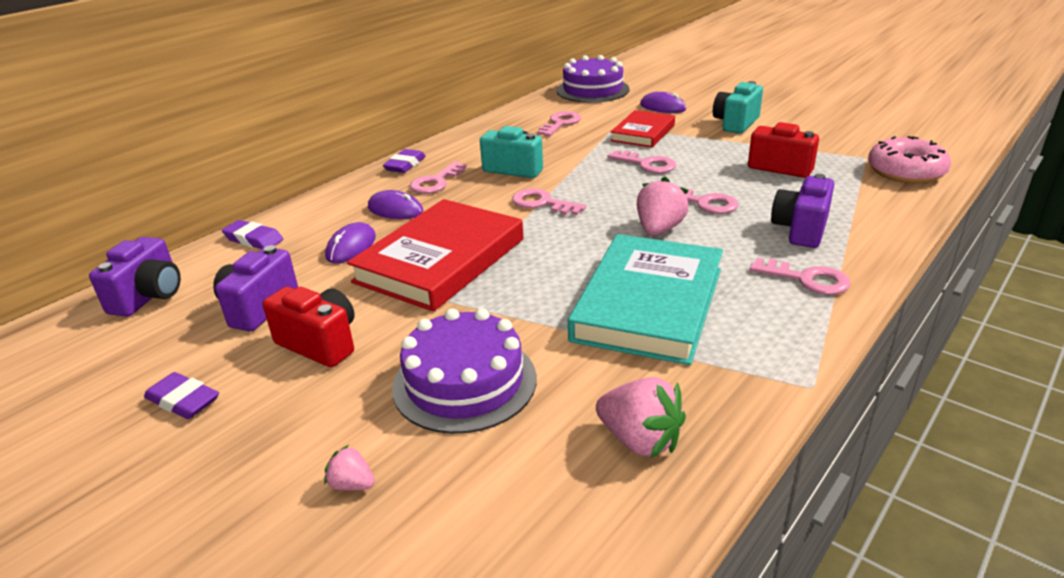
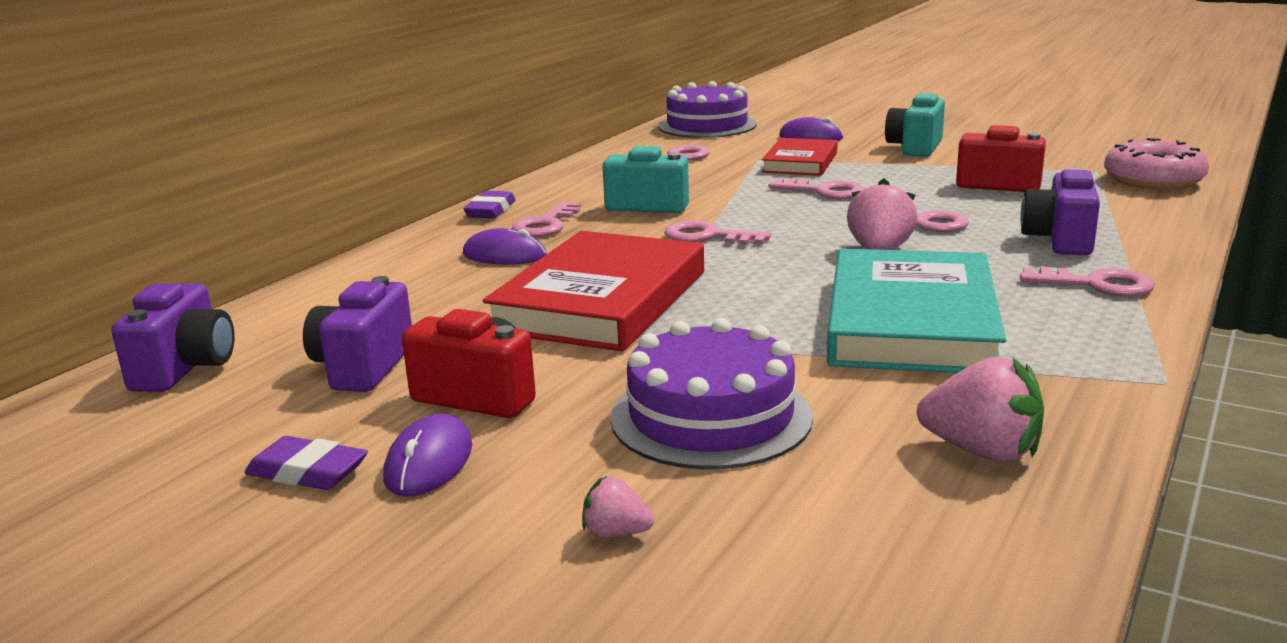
camera: 10 degrees left, 10 degrees down
purple eraser [222,220,283,249] -> none
purple mouse [325,222,376,263] -> purple mouse moved to [383,414,472,497]

